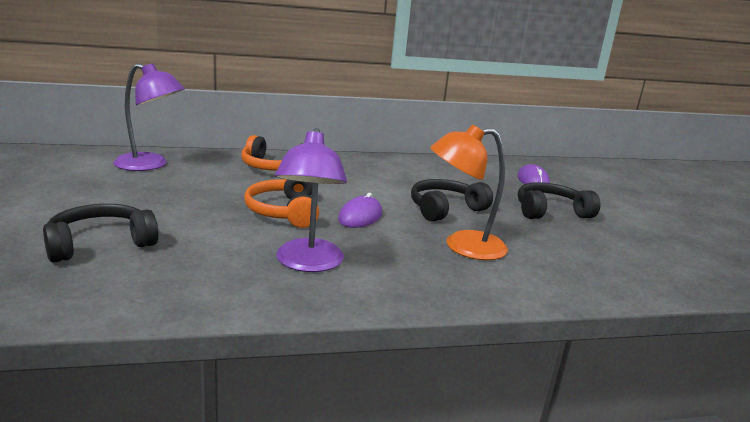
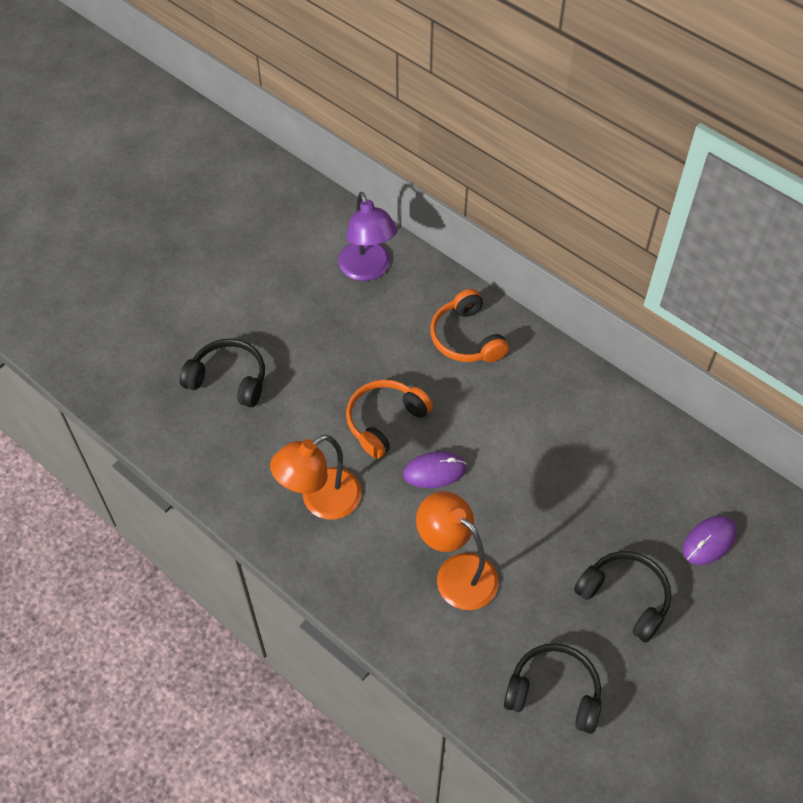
camera: 55 degrees right, 35 degrees up
purple lamp [275,128,347,272] -> orange lamp [270,434,362,520]
black headphones [411,179,493,221] -> black headphones moved to [504,643,602,734]

